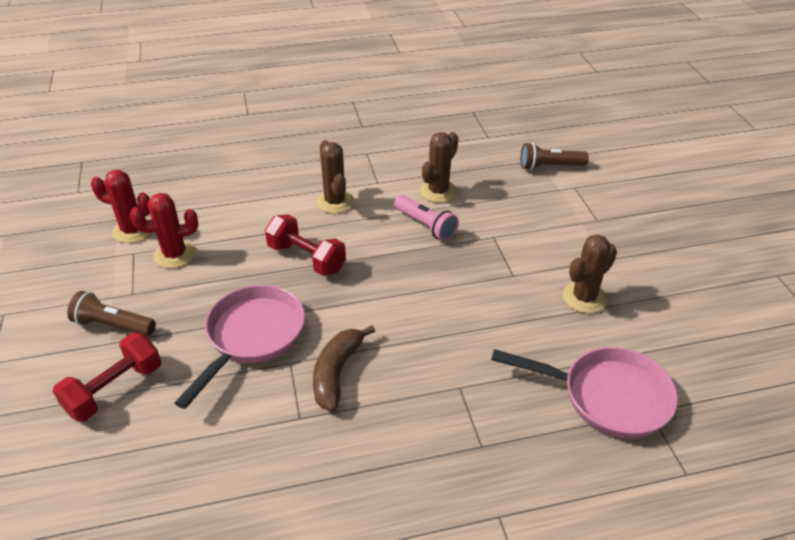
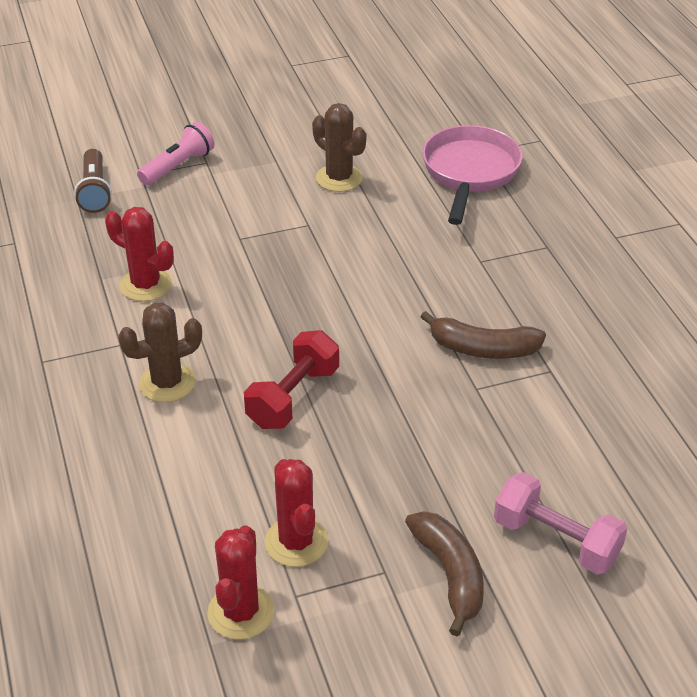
camera: 95 degrees left, 0 degrees up
red dumbbell [53,333,161,422] -> pink dumbbell [494,472,628,575]
brown flashlight [67,291,156,337] -> brown banana [405,511,484,636]
pink pan [175,285,305,409] -> none
pink flashlight [394,195,459,241] -> pink flashlight moved to [137,122,215,186]
brown cactus [420,132,458,203] -> red cactus [105,207,174,302]

